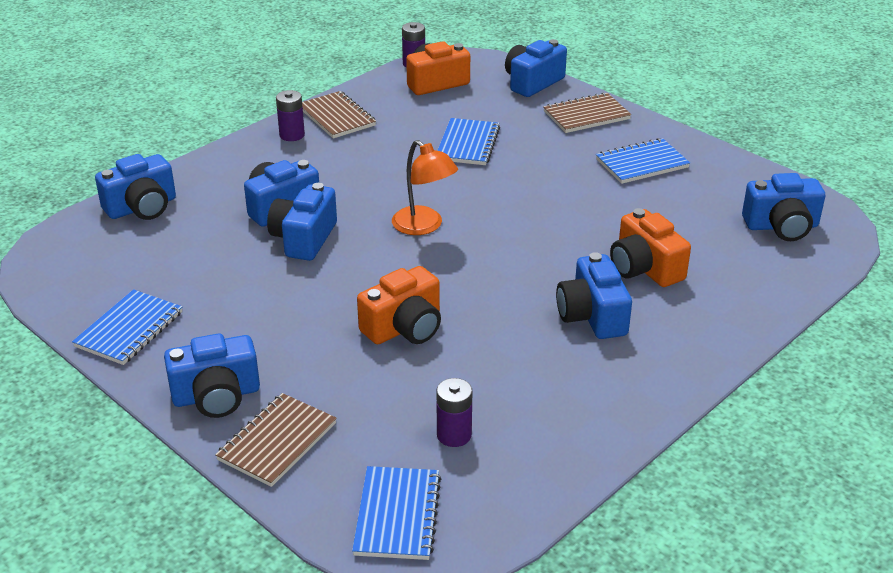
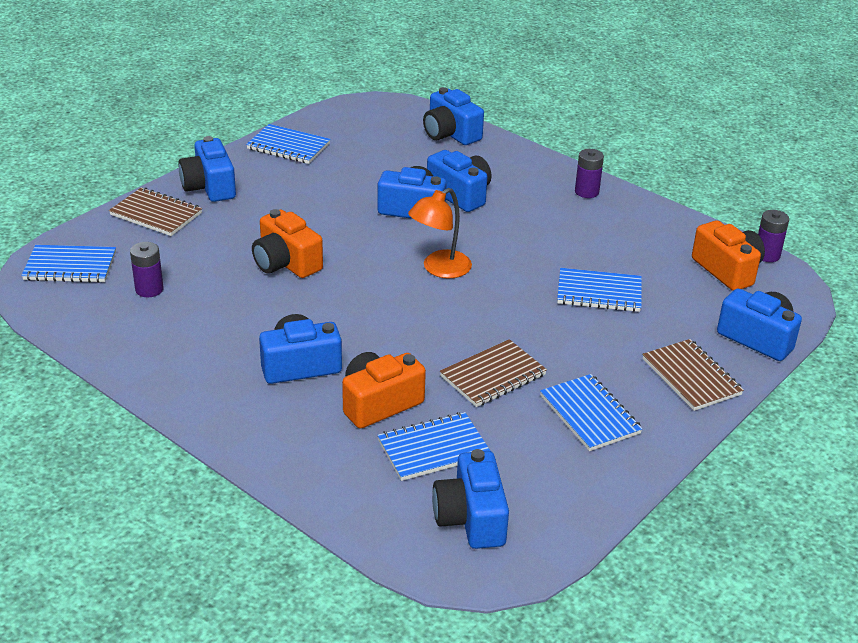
camera: 85 degrees right, 0 degrees up
brown notebook [302,91,376,139] -> brown notebook moved to [440,339,547,407]
none -> blue notebook [377,412,490,481]

